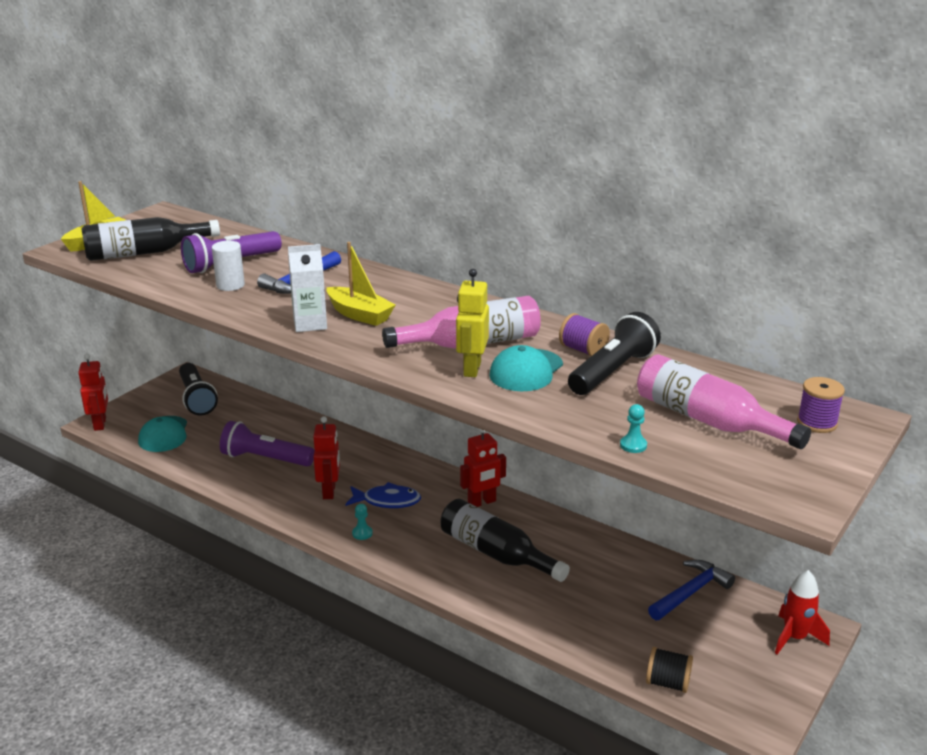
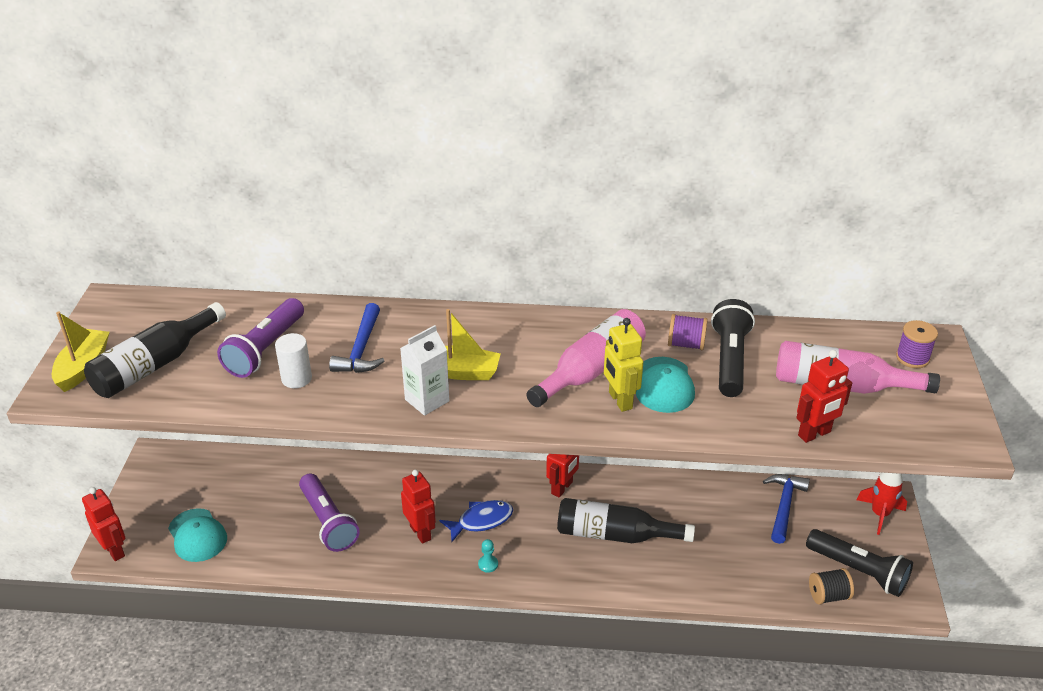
camera: 30 degrees left, 10 degrees up
black flashlight [179,363,218,416] -> black flashlight moved to [806,529,913,597]
purple flashlight [220,421,315,466] -> purple flashlight turned 105 degrees counterclockwise [299,474,360,552]
turquoise pawn [620,404,647,453] -> red robot [796,350,852,443]

